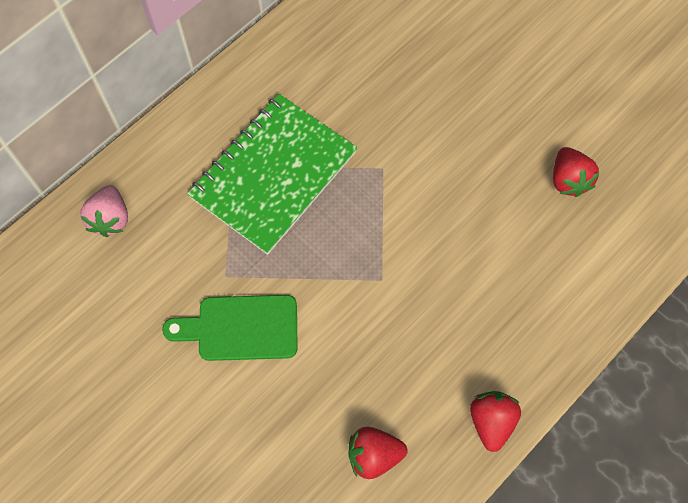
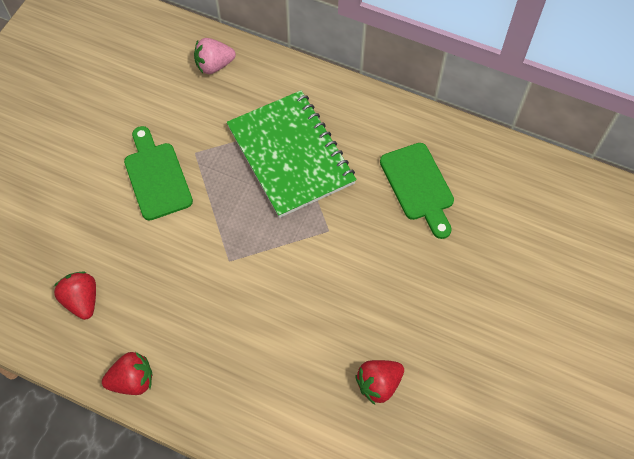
camera: 70 degrees right, 5 degrees down
green notebook [187,94,357,255] -> green notebook turned 45 degrees clockwise [227,90,357,218]
none -> green cutting board [380,143,454,239]

